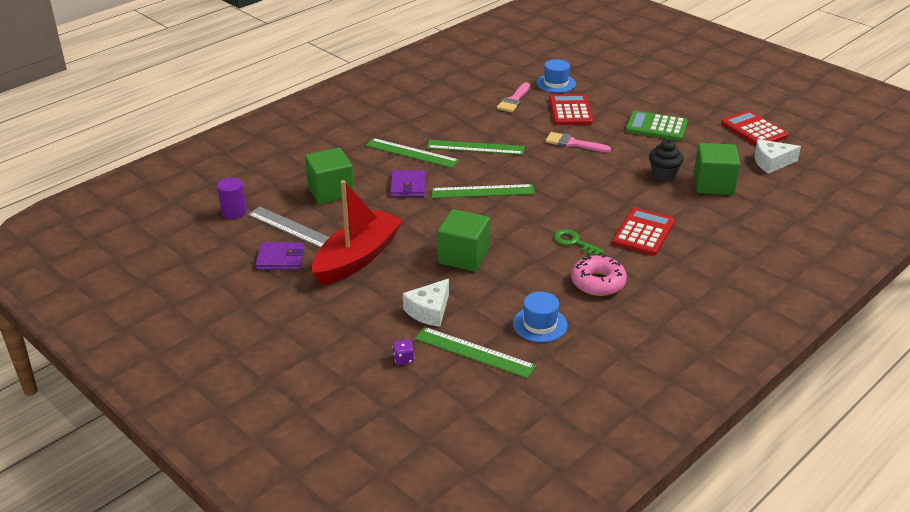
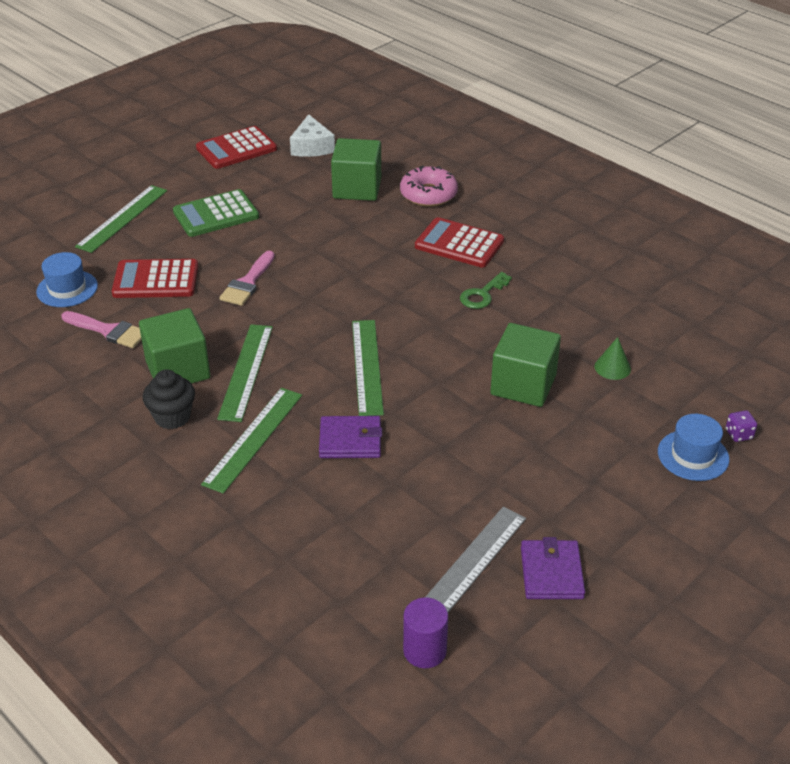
camera: 90 degrees left, 5 degrees up
green cube [305,148,354,204] -> green cube moved to [139,308,210,384]
red boat [312,180,403,285] -> none
white cheese [403,279,449,327] -> none
green ruler [415,327,536,378] -> green ruler moved to [75,185,167,253]
blue hat [513,292,568,342] -> blue hat moved to [658,414,729,481]
pink donut [571,255,627,296] -> pink donut moved to [400,166,458,207]
green calculator [625,111,688,141] -> green calculator turned 45 degrees clockwise [173,189,259,237]
black cupcake [649,139,684,181] -> black cupcake moved to [143,369,195,429]
none -> green cone [595,337,631,380]

